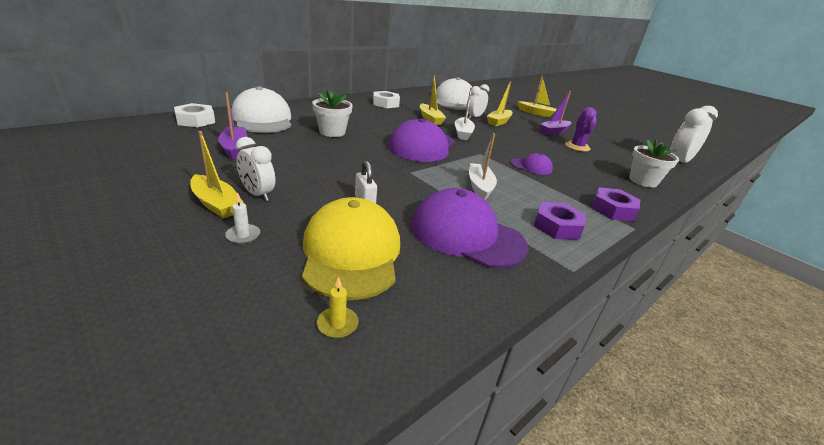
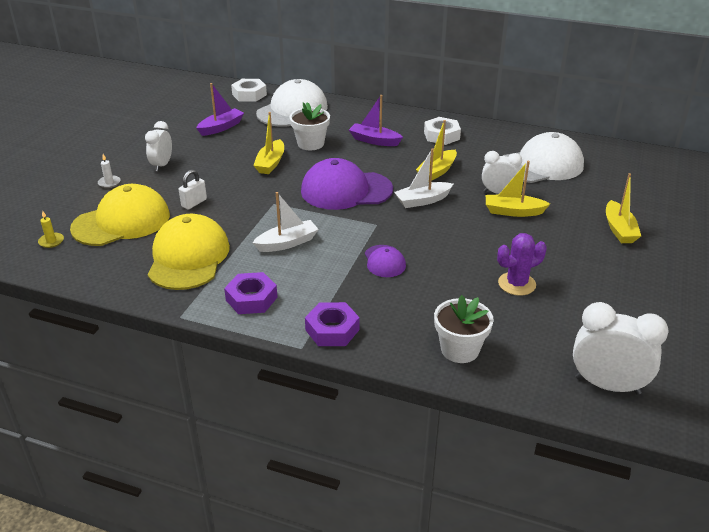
camera: 65 degrees right, 5 degrees up
yellow boat [190,131,244,219] -> yellow boat moved to [253,112,284,174]
purple cap [411,188,528,268] -> yellow cap [147,214,230,290]
purple boat [540,91,571,135] -> purple boat moved to [349,95,403,146]

